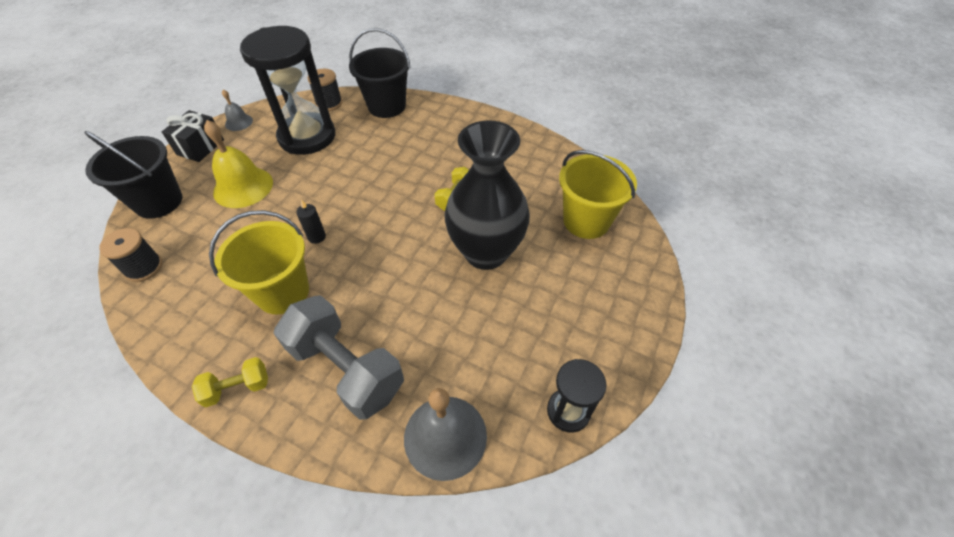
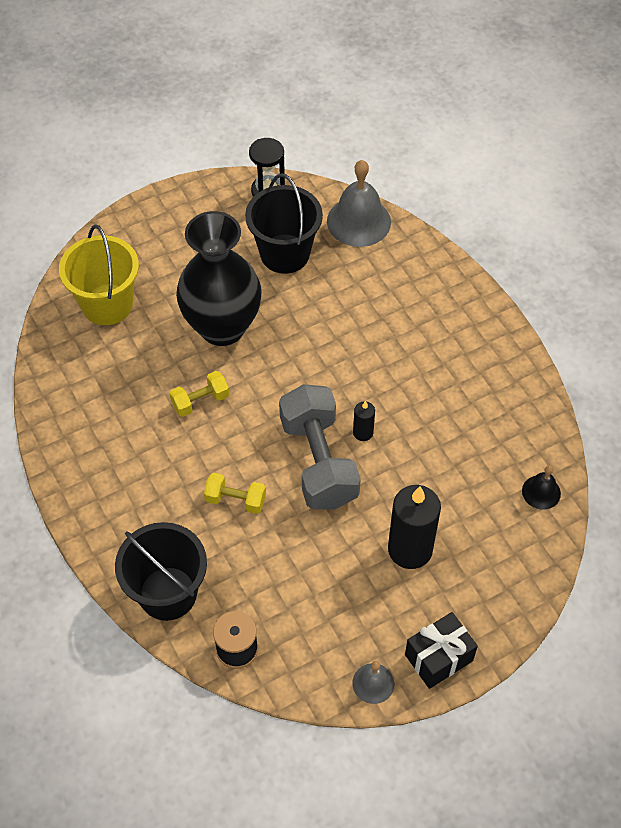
camera: 145 degrees left, 5 degrees up
black bucket [84,131,182,219] -> black bucket moved to [245,173,323,274]
black spool [99,228,163,282] -> black bell [522,465,561,510]
yellow dumbbell [192,357,268,407] -> yellow dumbbell moved to [204,473,266,514]
yellow bell [204,120,273,208] -> black candle [388,485,441,569]
yellow bucket [209,210,309,314] -> none
black hourglass [240,26,335,155] -> none
grey dumbbell [274,295,404,420] -> grey dumbbell moved to [279,384,361,510]

